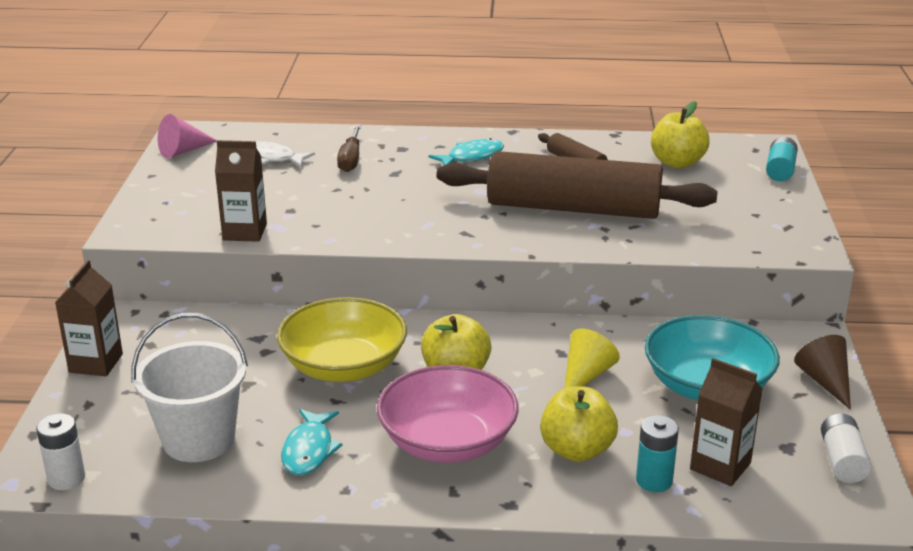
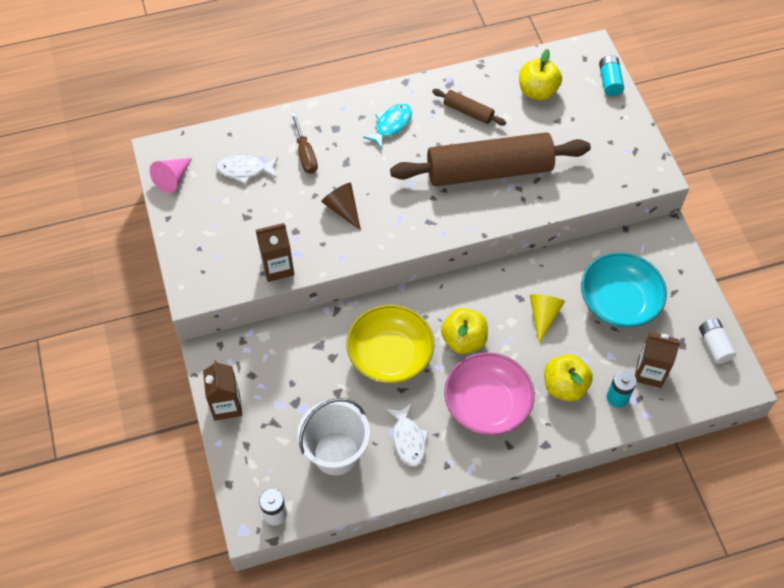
camera: 20 degrees left, 30 degrees up
turquoise fish [281,409,343,475] -> white fish [386,403,429,467]
brown cone [794,335,851,410] -> brown cone moved to [321,183,361,231]

